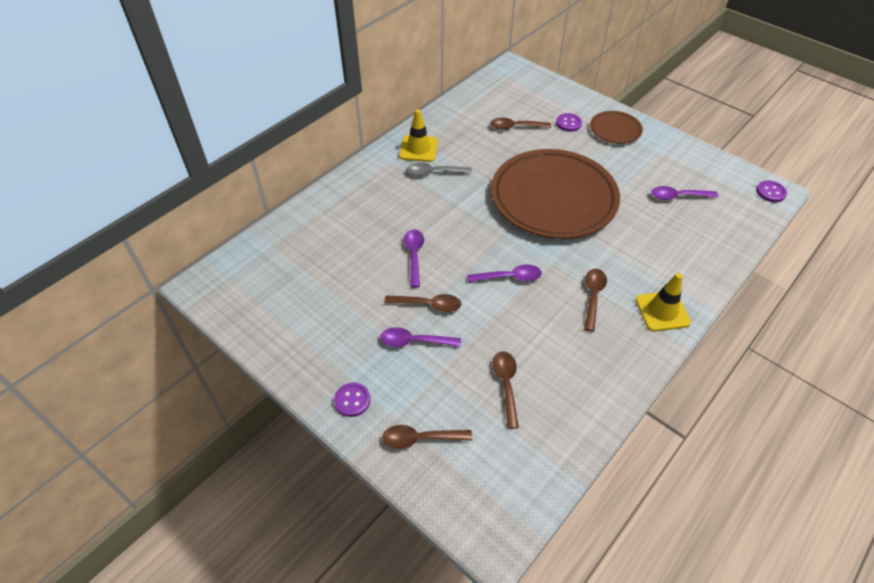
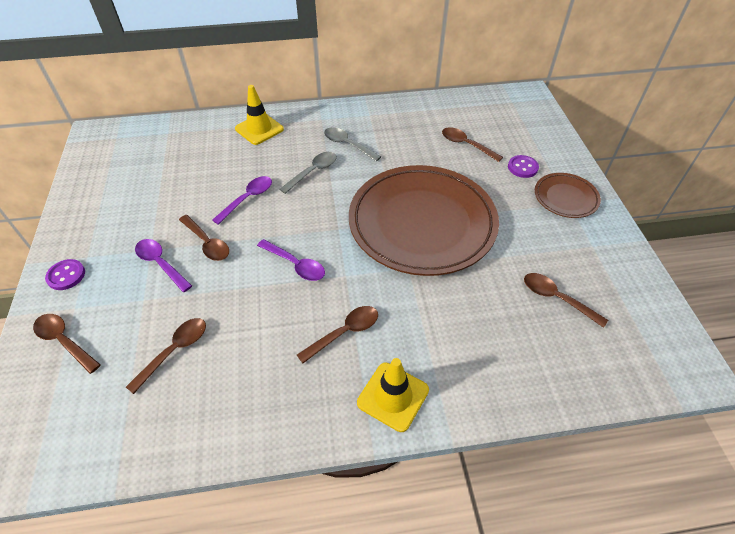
camera: 40 degrees right, 0 degrees up
yellow traffic cone [399,109,438,162] -> yellow traffic cone moved to [235,85,284,145]
purple spoon [651,186,718,200] -> brown spoon [524,273,608,328]
purple button [756,180,787,202] -> none
none -> grey spoon [280,152,337,194]

